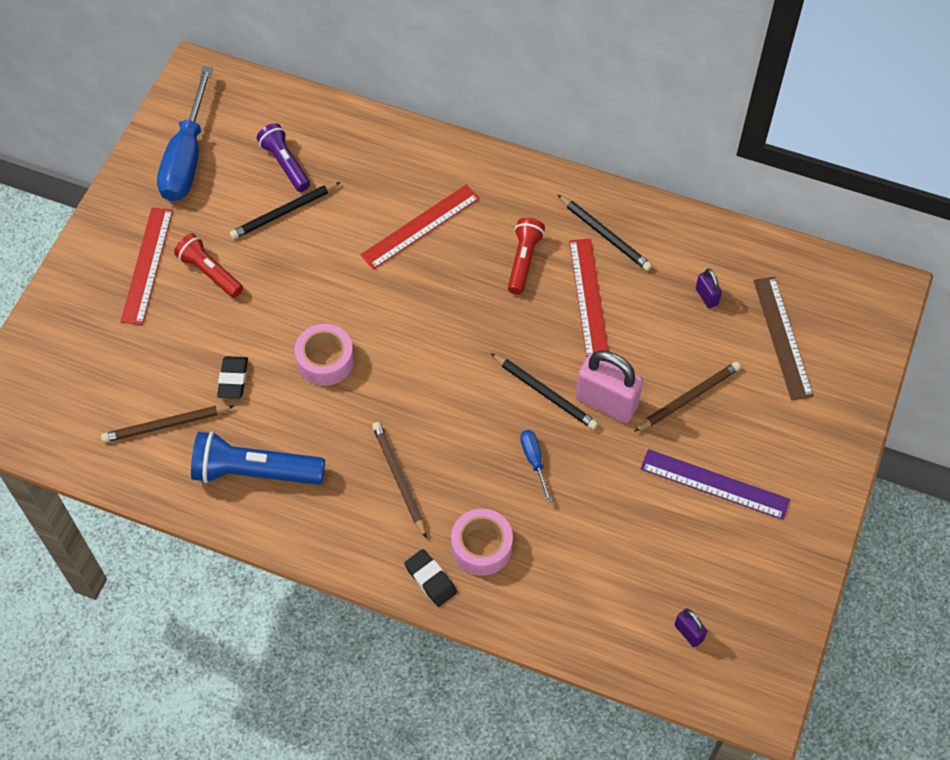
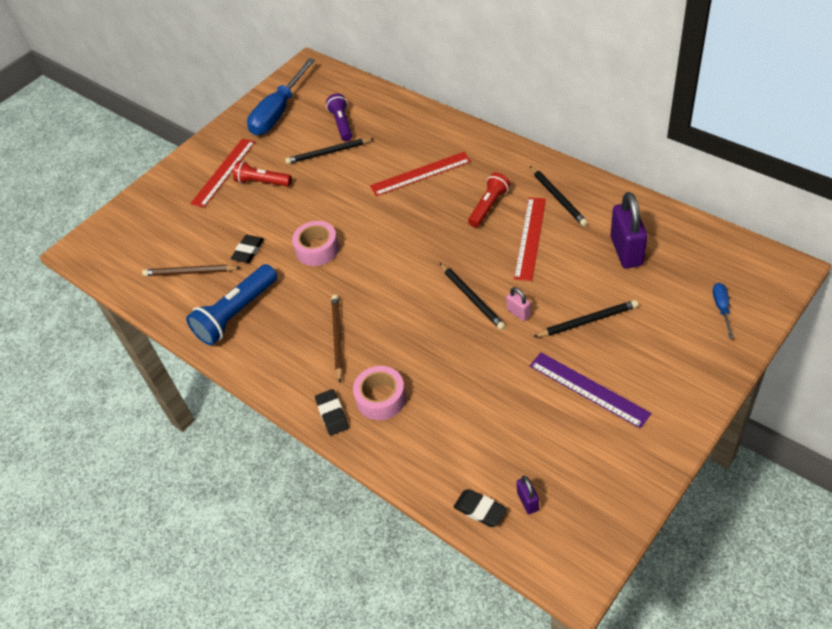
camera: 25 degrees right, 10 degrees down
red flashlight [174,234,243,298] -> red flashlight turned 45 degrees counterclockwise [233,161,292,186]
blue flashlight [191,431,325,485] -> blue flashlight turned 75 degrees counterclockwise [186,264,277,345]
blue screwdriver [520,430,553,503] -> blue screwdriver moved to [713,283,734,338]
pink padlock [576,350,643,423] -> pink padlock [506,287,531,321], size x0.48
brown pencil [634,362,741,432] -> black pencil [533,300,638,337]
purple padlock [696,269,722,308] -> purple padlock [610,192,647,269], size x2.08
brown ruler [753,277,814,401] -> none
none -> black eraser [453,489,507,527]

